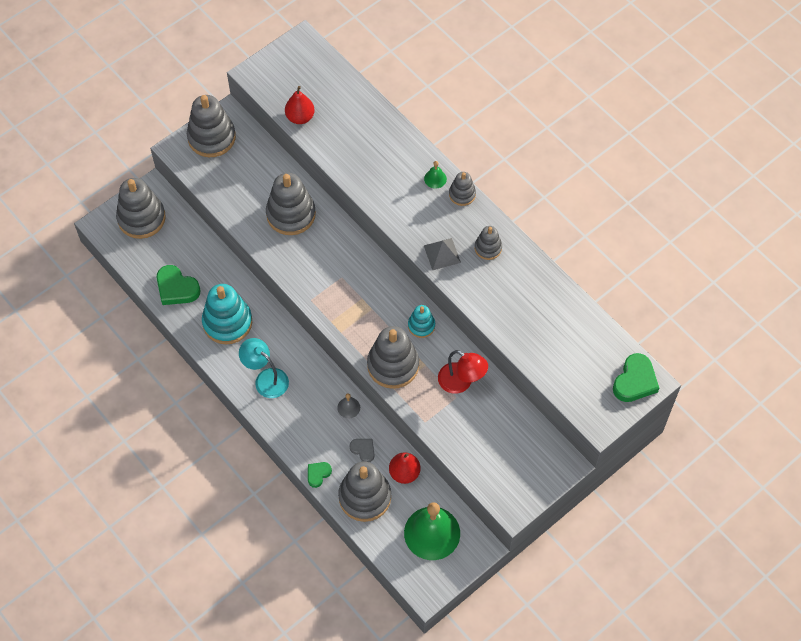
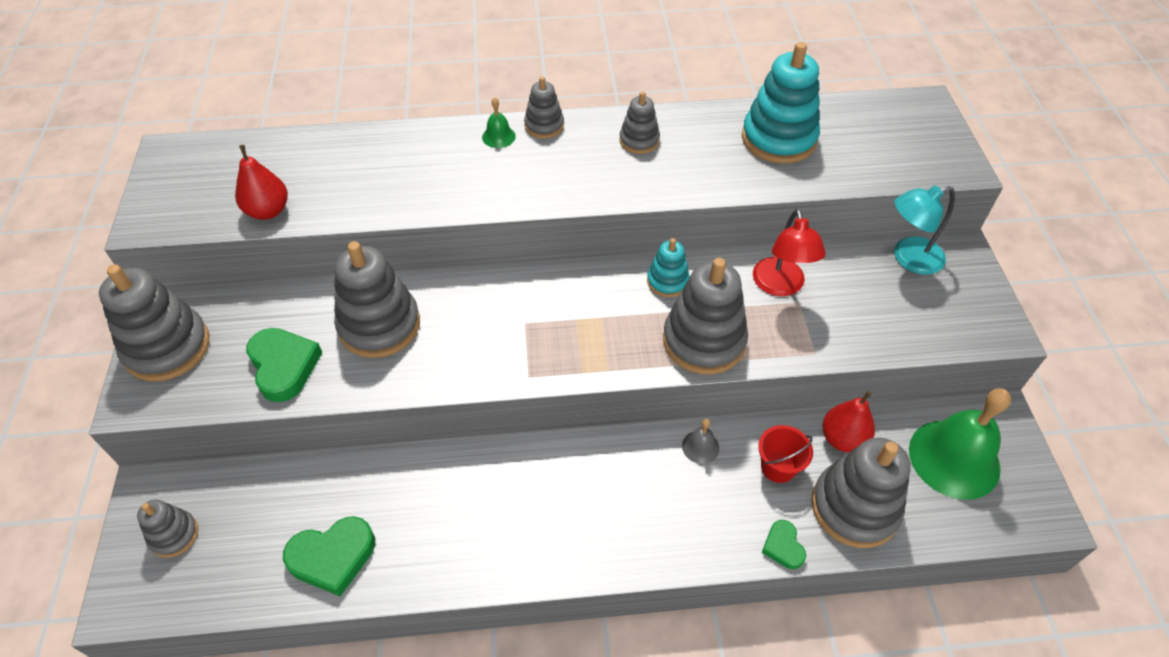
camera: 55 degrees left, 10 degrees down
grey stacking toy [116,178,166,239] -> grey stacking toy [137,499,198,558], size x0.54
turquoise stacking toy [202,284,252,344] -> turquoise stacking toy moved to [742,42,820,163]
turquoise lamp [239,338,289,398] -> turquoise lamp moved to [894,185,955,275]
grey heart [350,439,374,462] -> red bucket [758,425,813,483]
grey pyramid [424,238,461,270] -> none
red lamp [438,350,488,394] -> red lamp turned 105 degrees clockwise [753,209,826,296]
green heart [613,353,659,402] -> green heart moved to [246,328,323,402]

